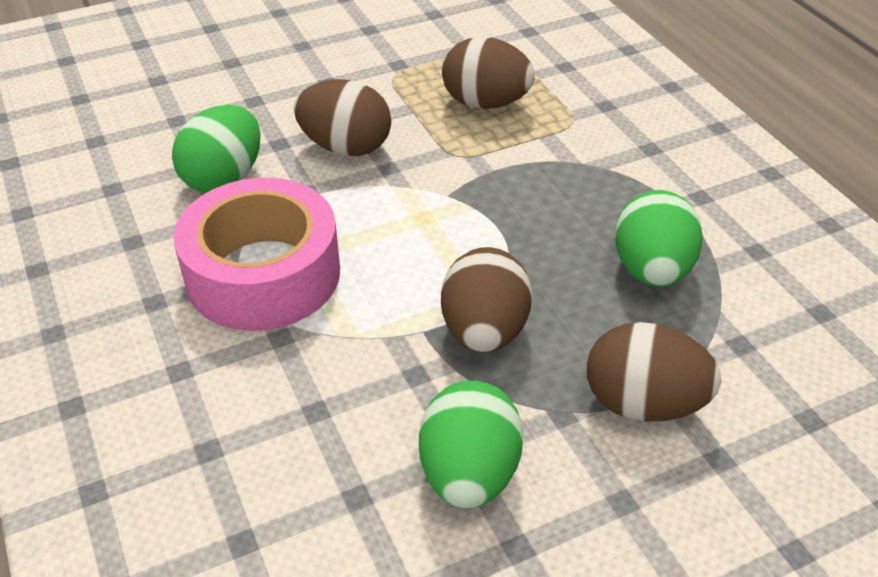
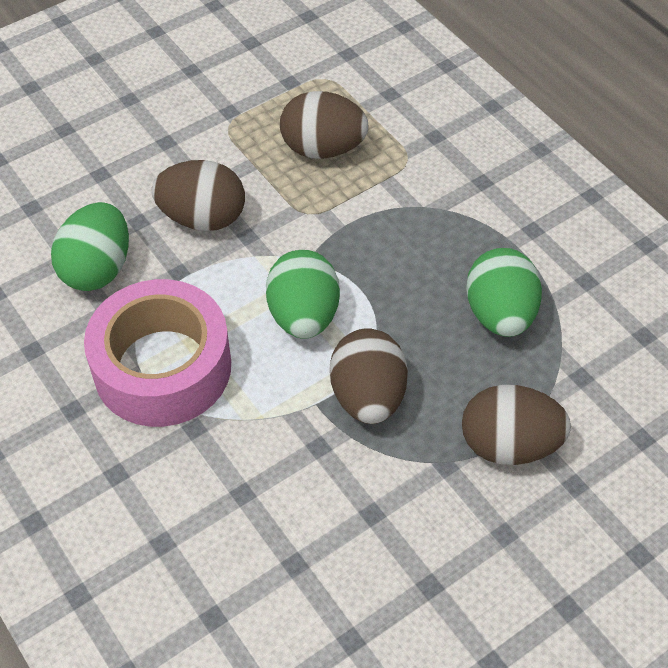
camera: 10 degrees left, 10 degrees up
green egg [419,381,523,509] -> green egg moved to [266,250,340,339]

